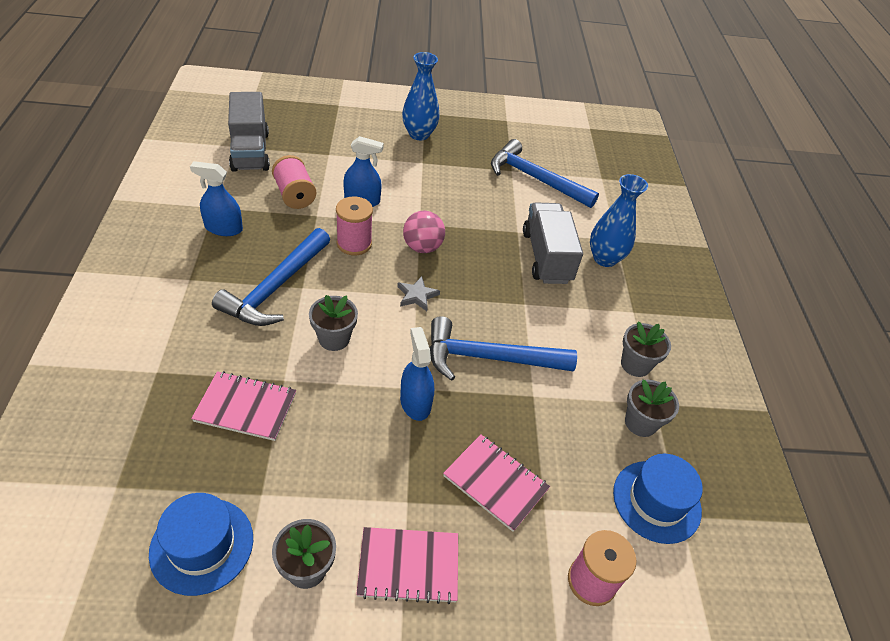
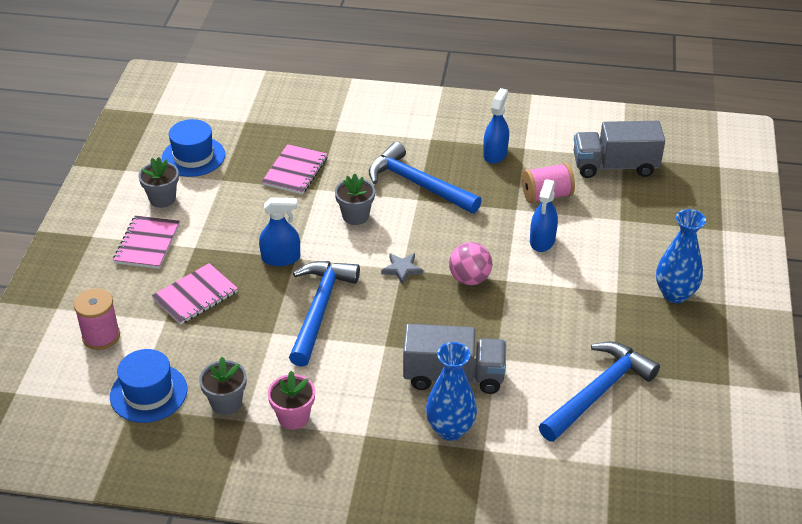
camera: 105 degrees right, 5 degrees down
pink spool [336,196,373,256] -> none
grey flower pot [621,322,671,377] -> pink flower pot [268,371,315,430]

